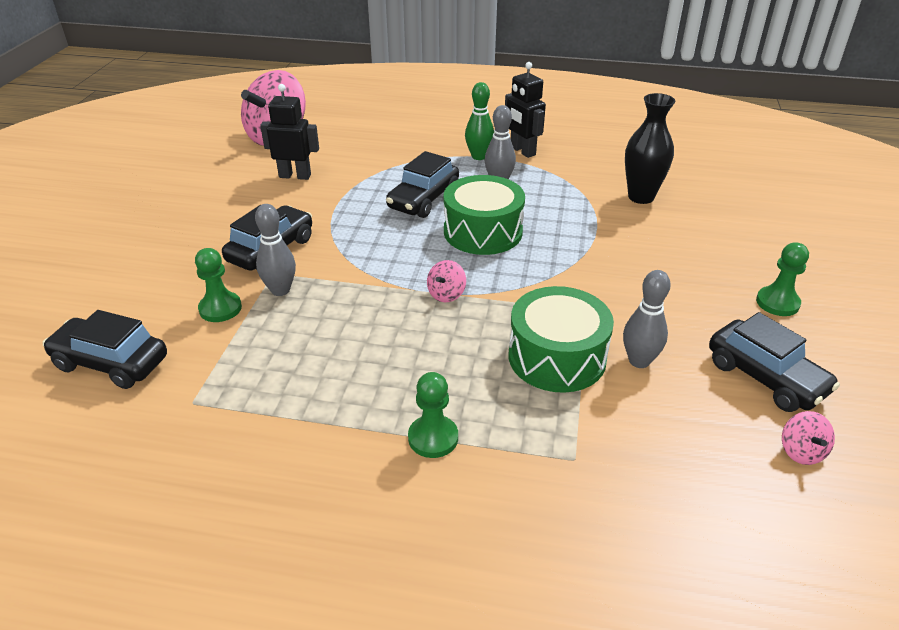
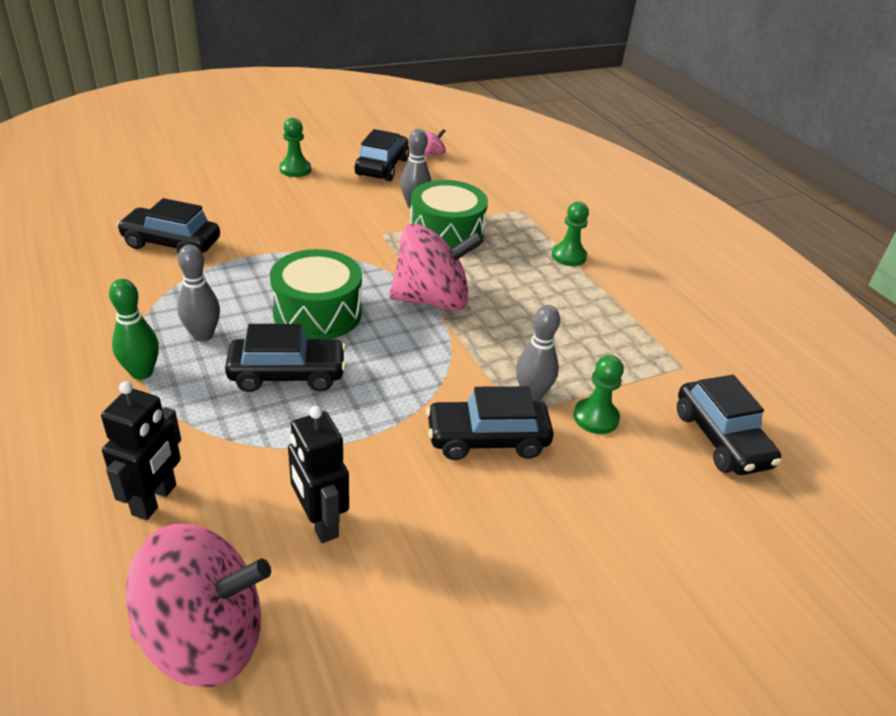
camera: 130 degrees left, 0 degrees up
pink spinning top [427,260,466,302] -> pink spinning top [389,223,484,311], size x2.44
black robot [505,62,546,158] -> black robot moved to [101,381,181,520]
black vase [625,93,675,204] -> black car [116,198,220,253]

